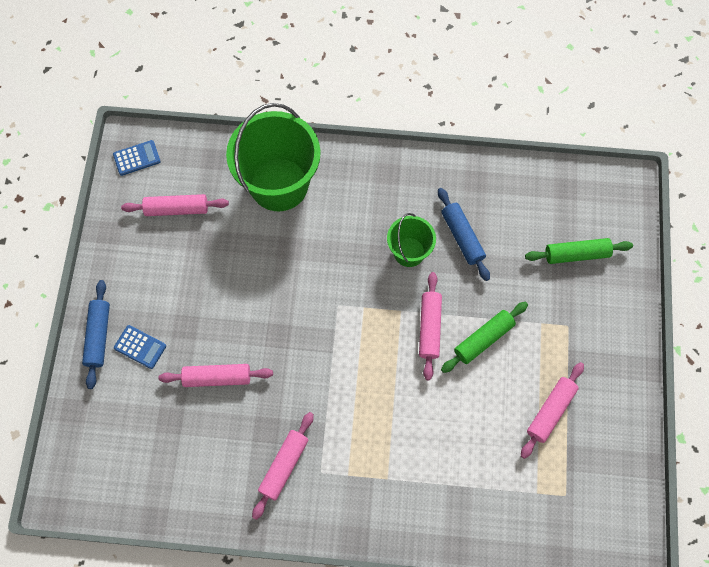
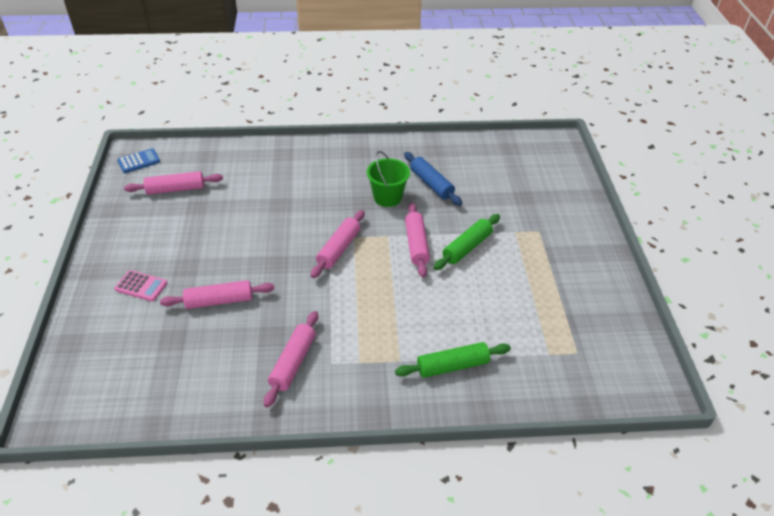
camera: 10 degrees left, 25 degrees down
blue rolling pin [82,280,110,389] -> none
blue calculator [114,325,166,369] -> pink calculator [114,270,167,302]
green bucket [226,103,321,211] -> none
pink rolling pin [521,362,584,459] -> pink rolling pin moved to [311,210,365,278]
green rolling pin [525,238,633,264] -> green rolling pin moved to [395,342,511,378]

